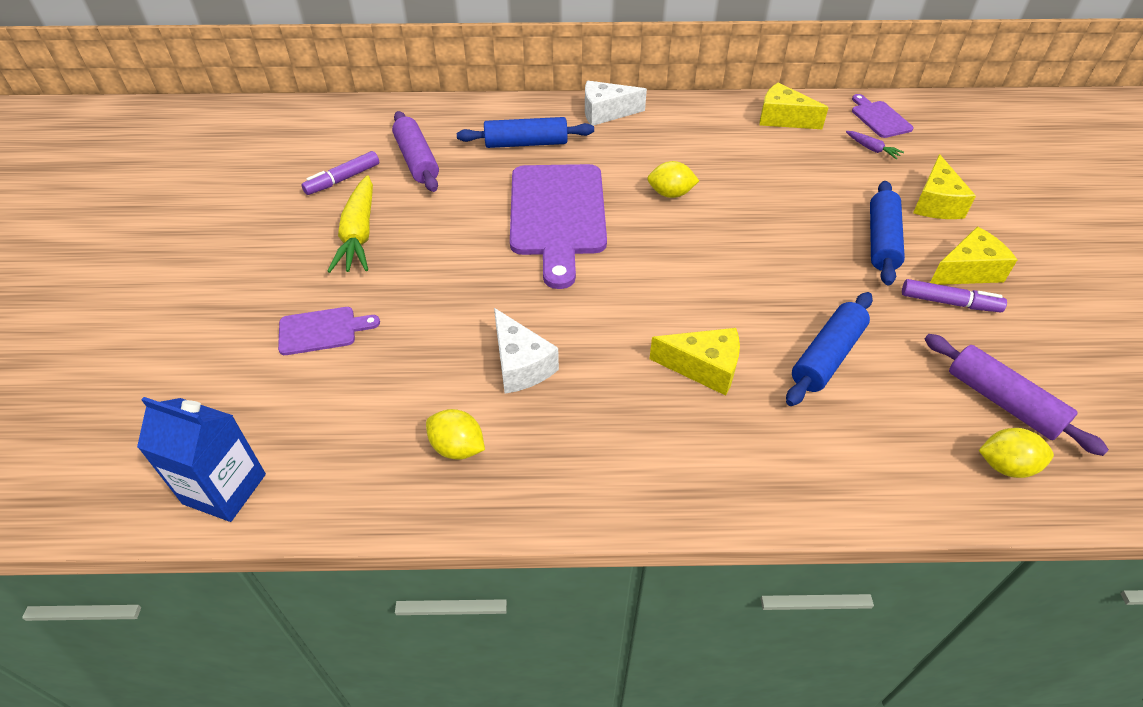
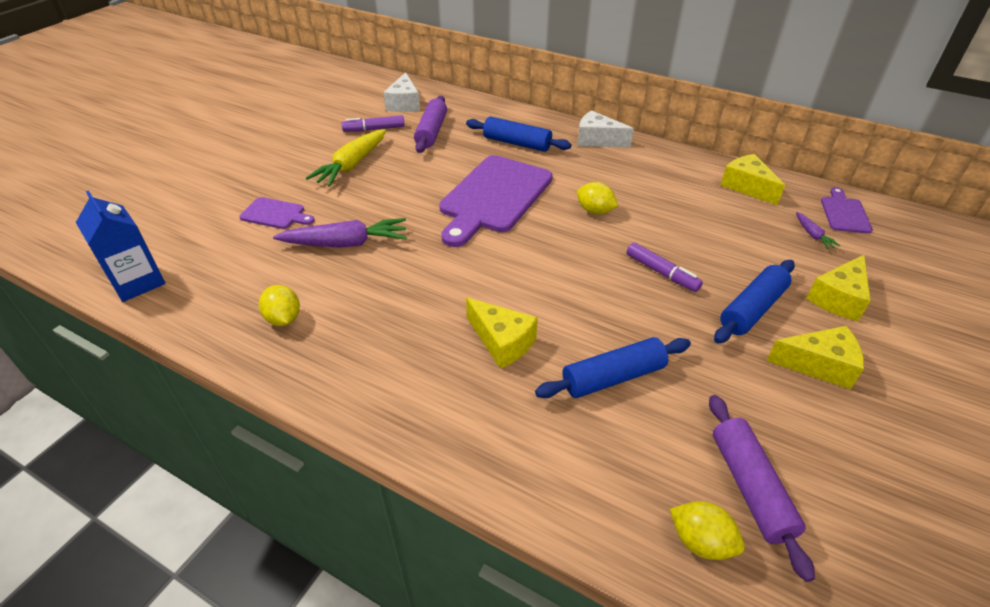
camera: 30 degrees right, 5 degrees down
white cheese [494,308,559,393] -> white cheese moved to [384,72,420,112]
purple marker [902,279,1007,312] -> purple marker moved to [627,242,703,292]
none -> purple carrot [273,218,407,248]

